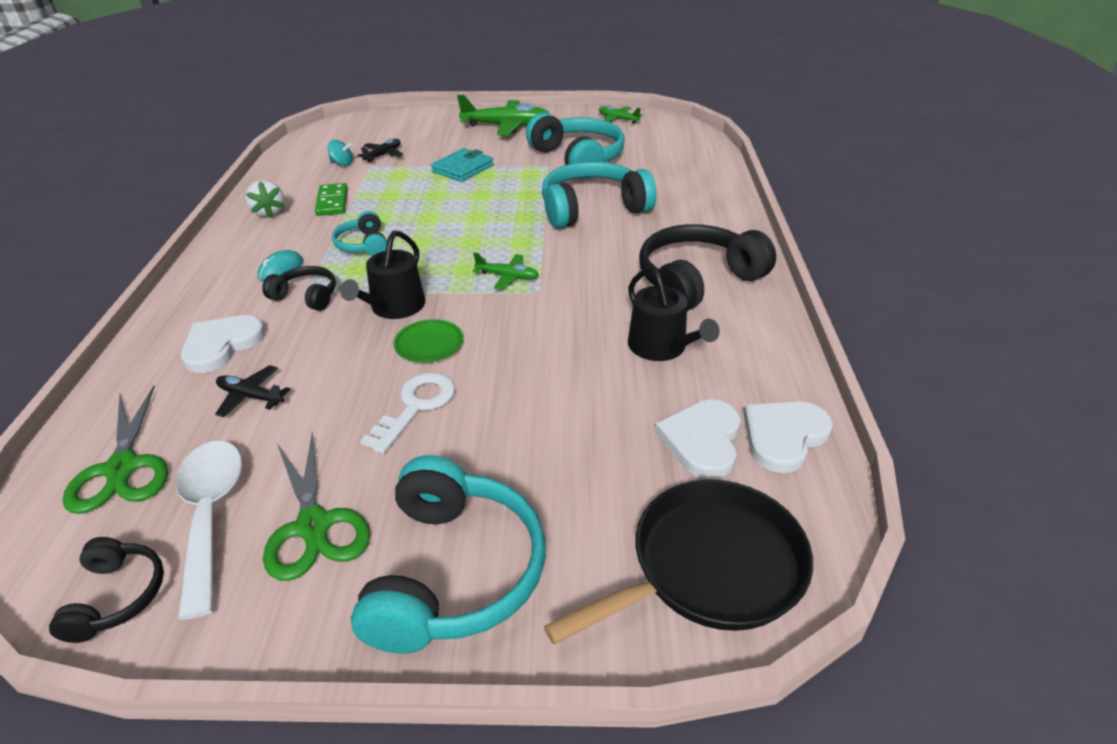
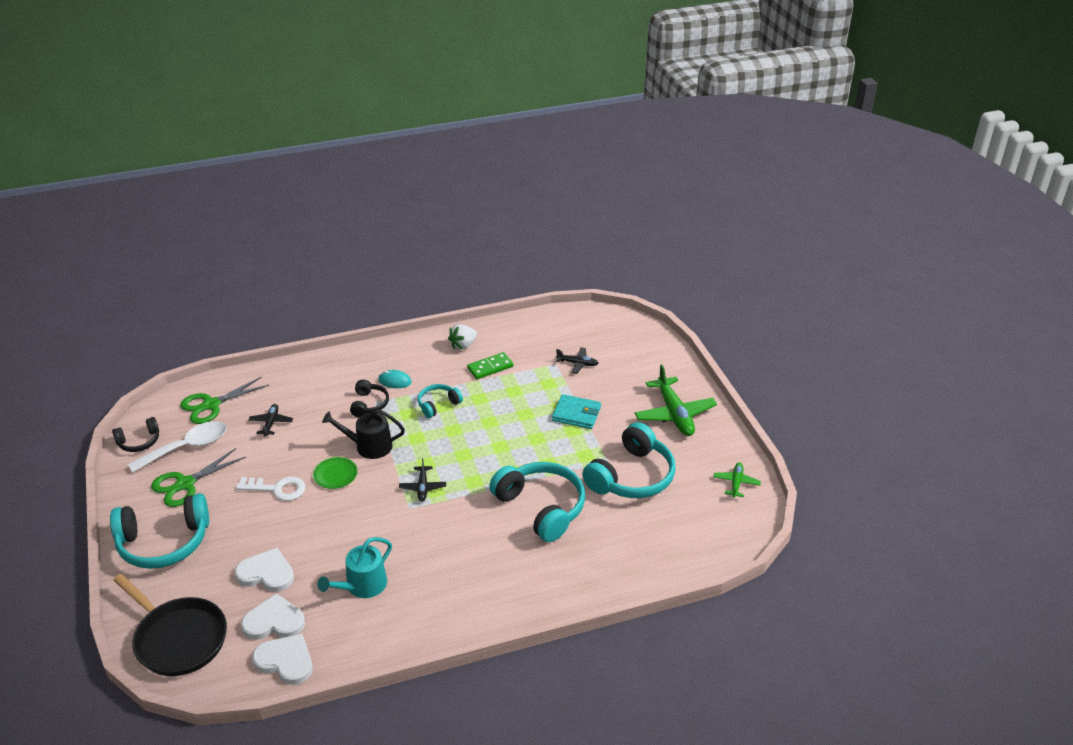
camera: 70 degrees right, 0 degrees up
white heart [181,315,265,373] -> white heart moved to [235,548,294,592]
turquoise spinning top [328,140,353,166] -> none
green plane [472,252,539,290] -> black plane [399,458,446,501]
black watering can [628,267,720,361] -> turquoise watering can [317,537,392,598]
black headphones [639,224,776,311] -> none

